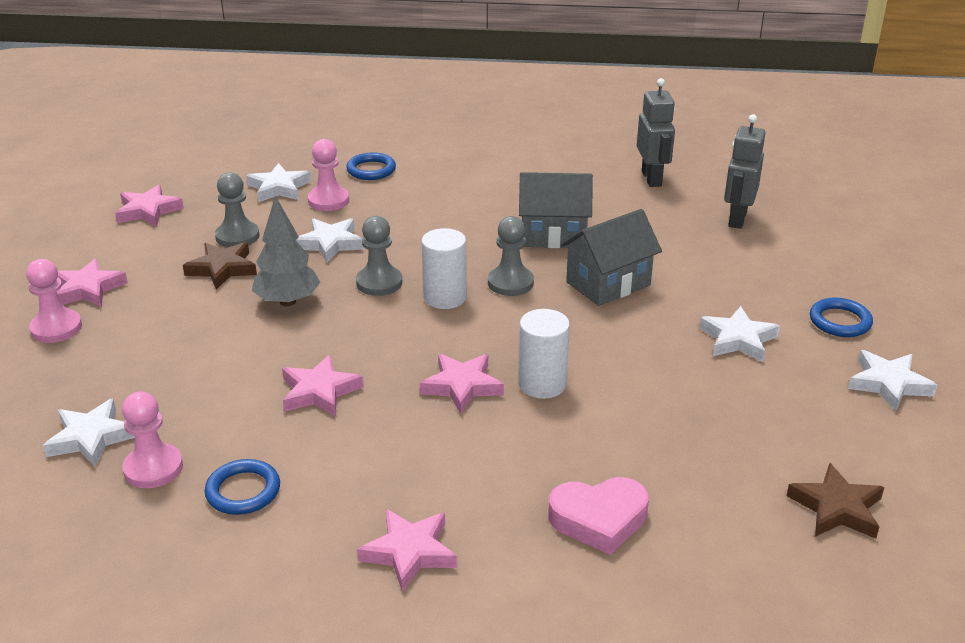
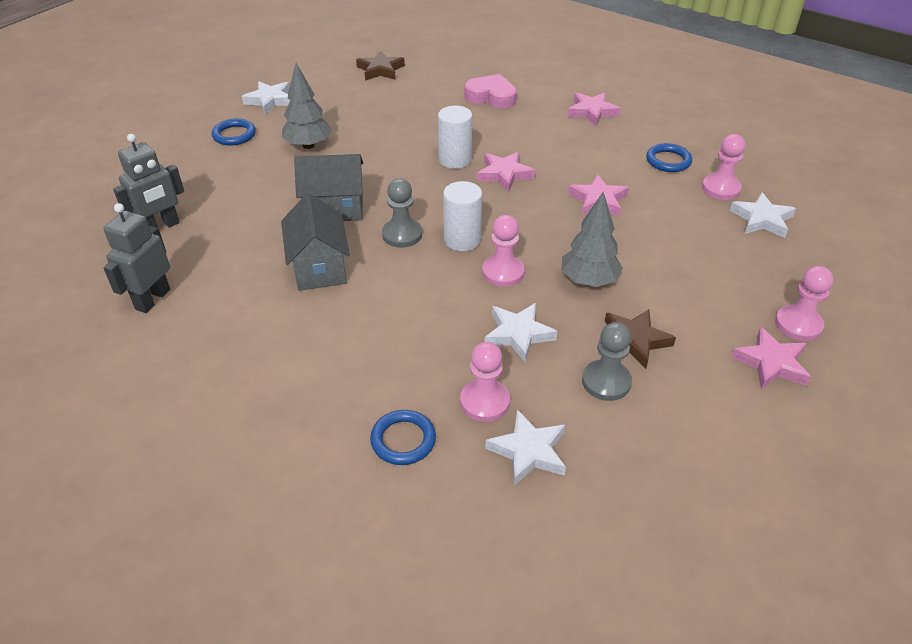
camera: 150 degrees left, 10 degrees up
pink star [115,185,184,226] -> none
grey pawn [356,216,402,296] -> pink pawn [482,215,525,287]
grey house [519,172,593,248] -> grey house turned 45 degrees clockwise [281,193,350,291]
white star [699,306,780,362] -> grey tree [282,63,332,149]

